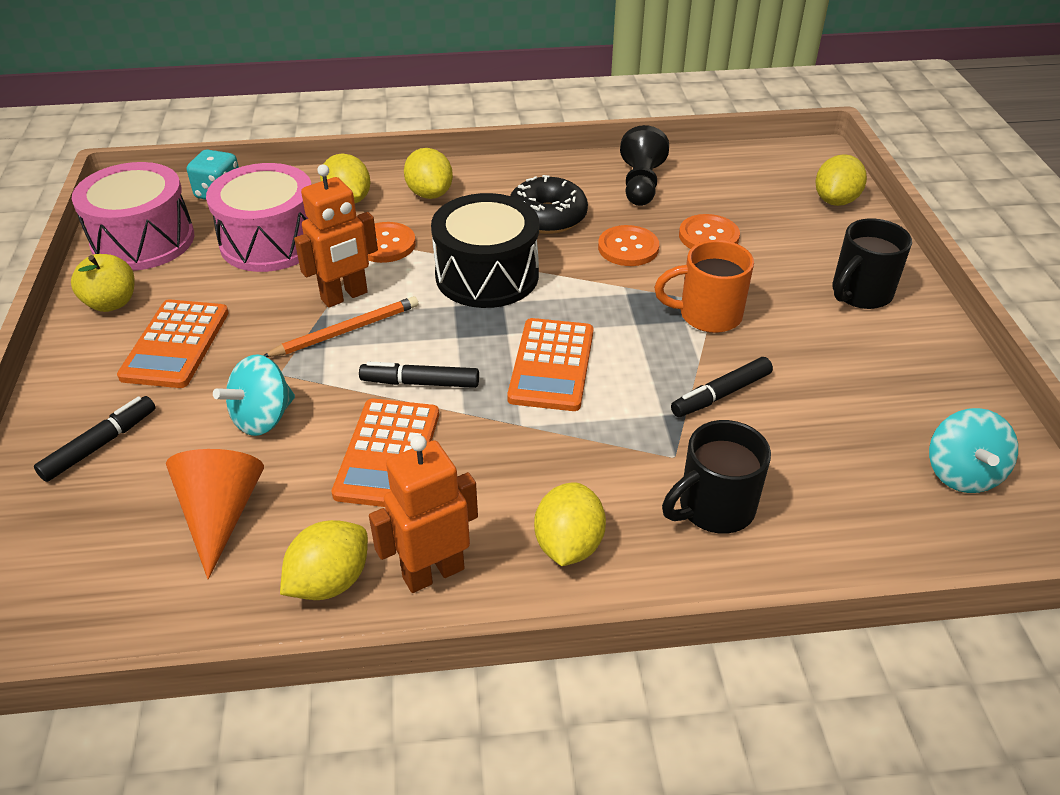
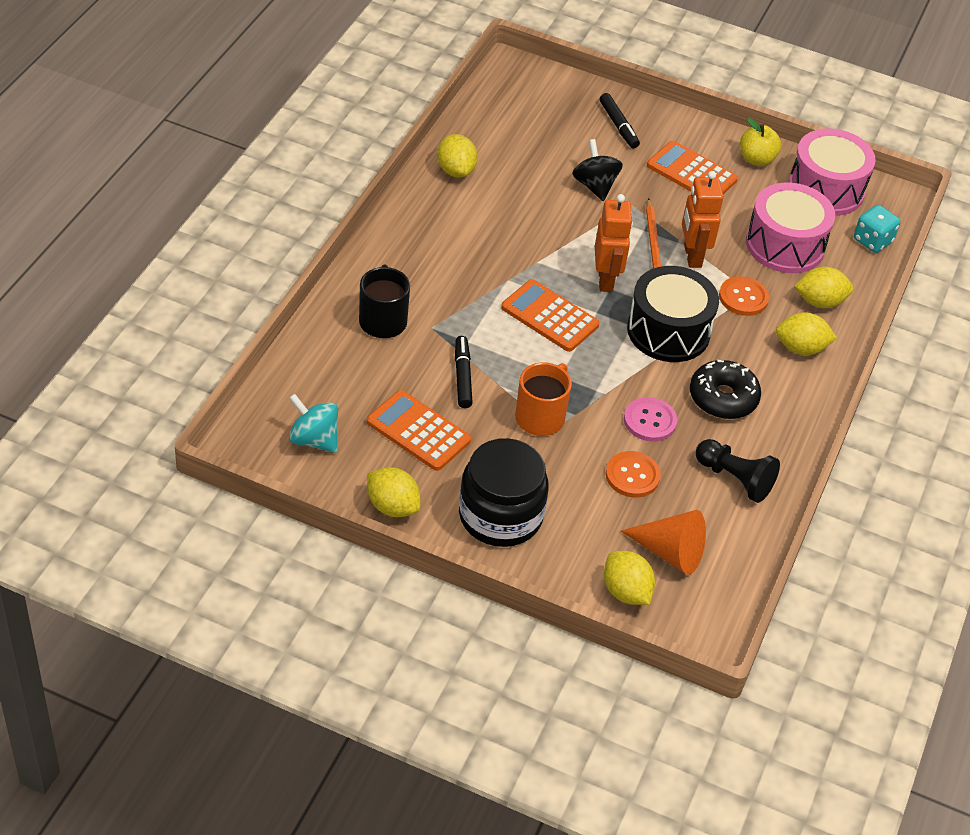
camera: 115 degrees right, 5 degrees up
orange cone [166,449,264,579] -> orange cone moved to [621,510,706,575]
turquoise spinning top [213,354,295,436] -> black spinning top [572,139,623,201]
orange calculator [331,398,439,507] -> orange calculator moved to [367,390,471,471]
black marker [359,362,479,388] -> none
orange robot [369,435,478,593] -> orange robot moved to [595,194,633,292]
yellow lemon [534,482,606,566] -> yellow lemon moved to [368,467,421,517]
orange button [598,225,659,266] -> pink button [624,397,677,441]
black mug [832,218,912,309] -> black jar [459,438,549,547]

